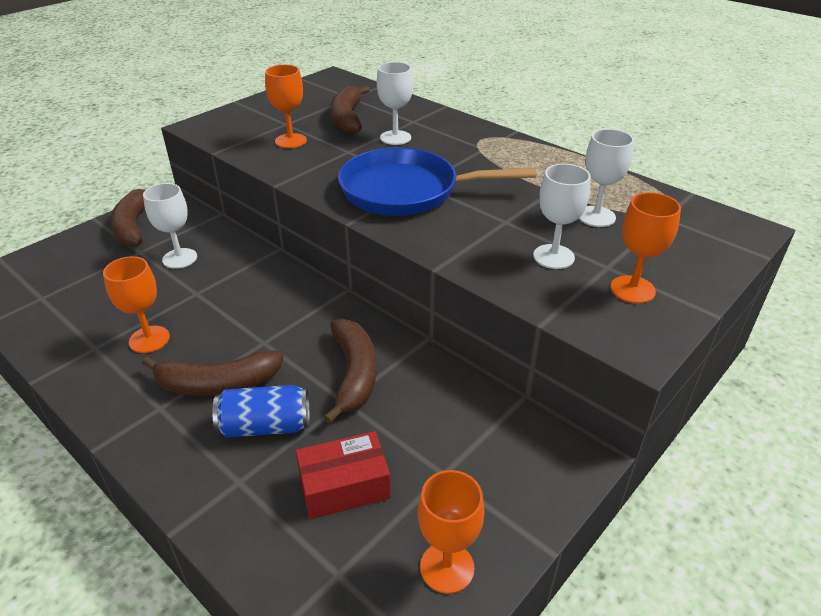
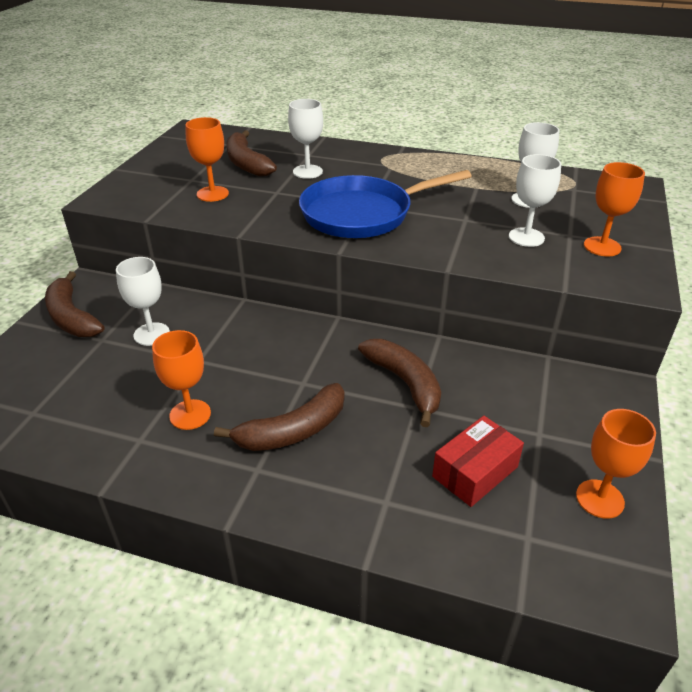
camera: 25 degrees left, 0 degrees up
blue can [212,385,310,438] -> none

